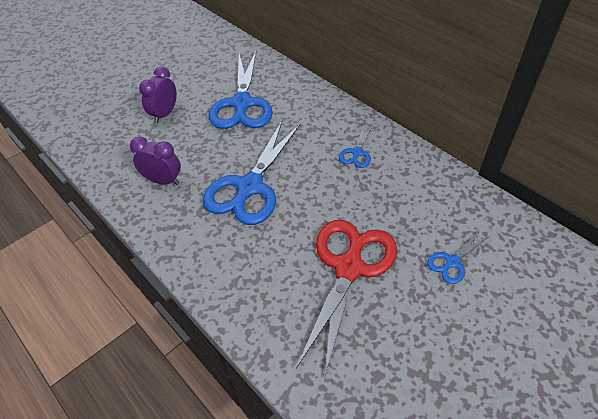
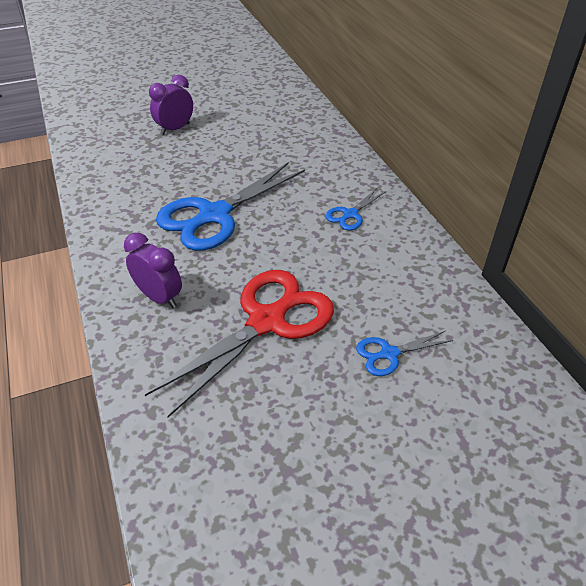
camera: 20 degrees right, 5 degrees down
purple clock [130,136,181,185] -> purple clock moved to [124,233,182,308]
blue scissors [209,52,273,129] -> none

